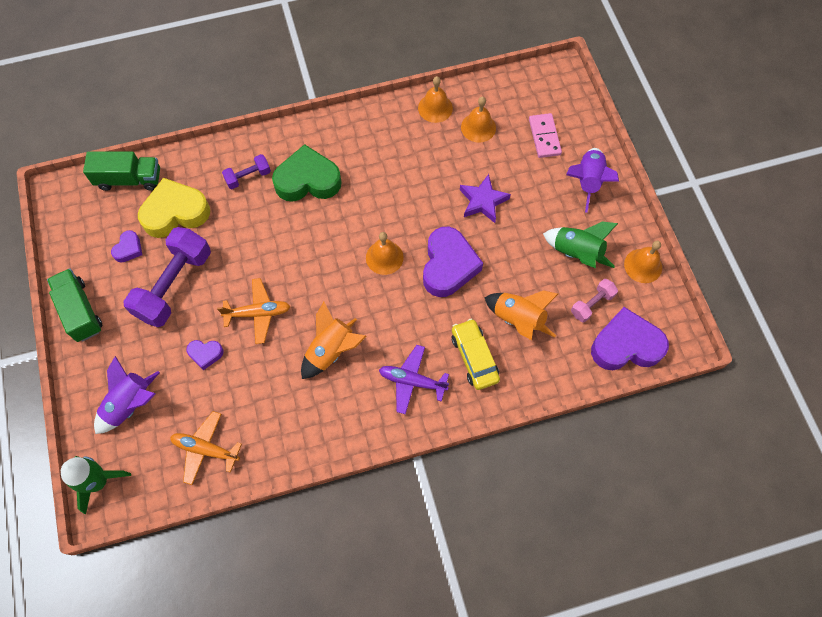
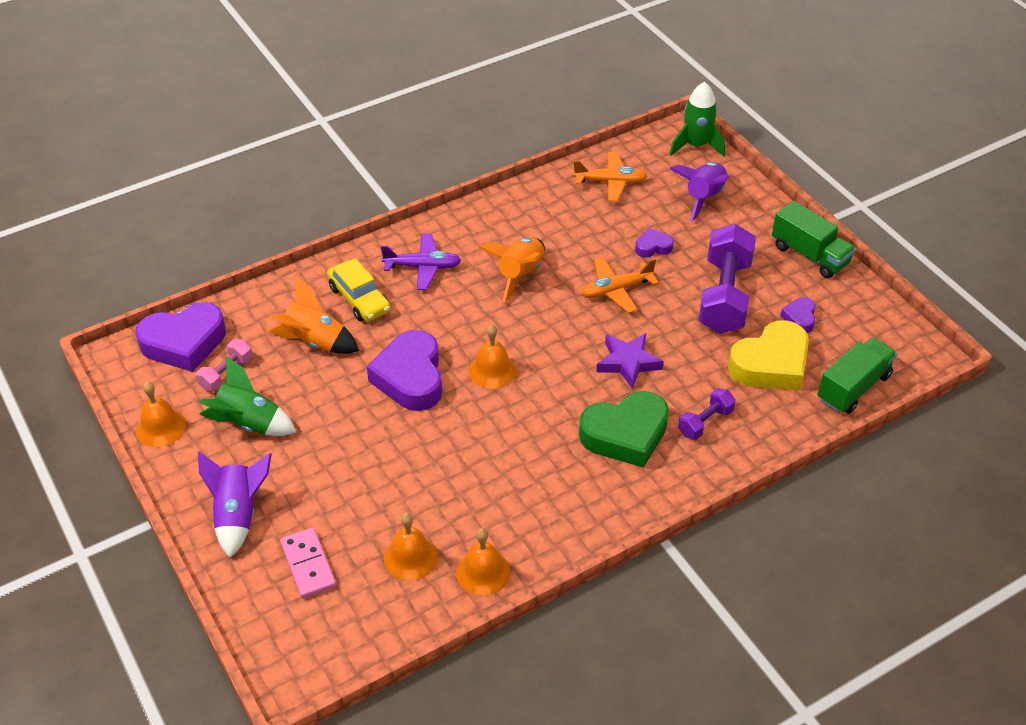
camera: 165 degrees right, 20 degrees down
green truck [83,152,160,191] -> green truck turned 150 degrees clockwise [817,338,897,414]
purple star [460,174,511,223] -> purple star moved to [596,333,664,389]

